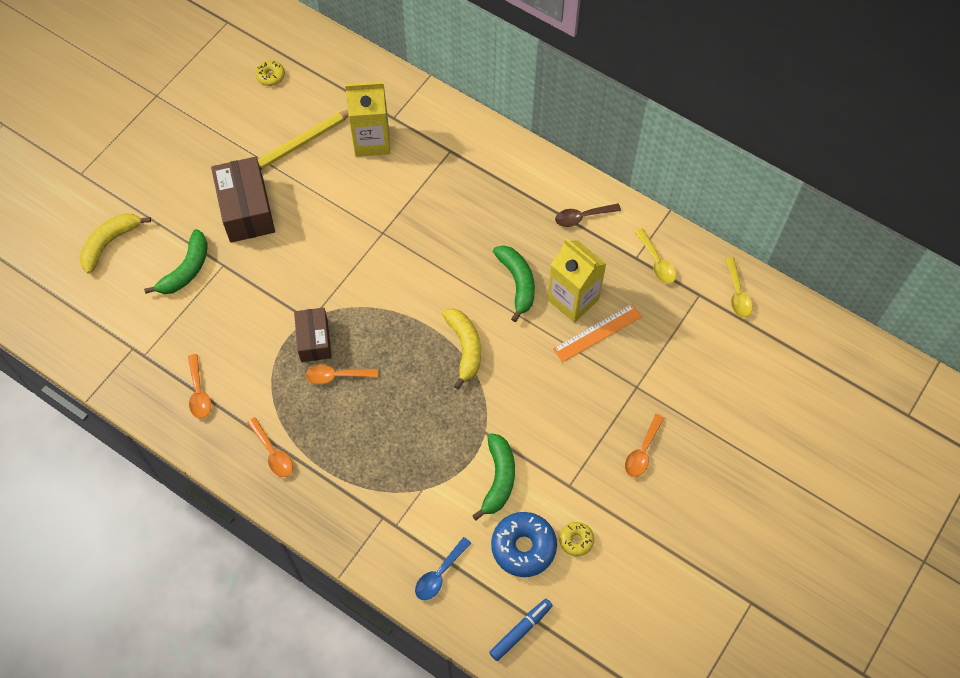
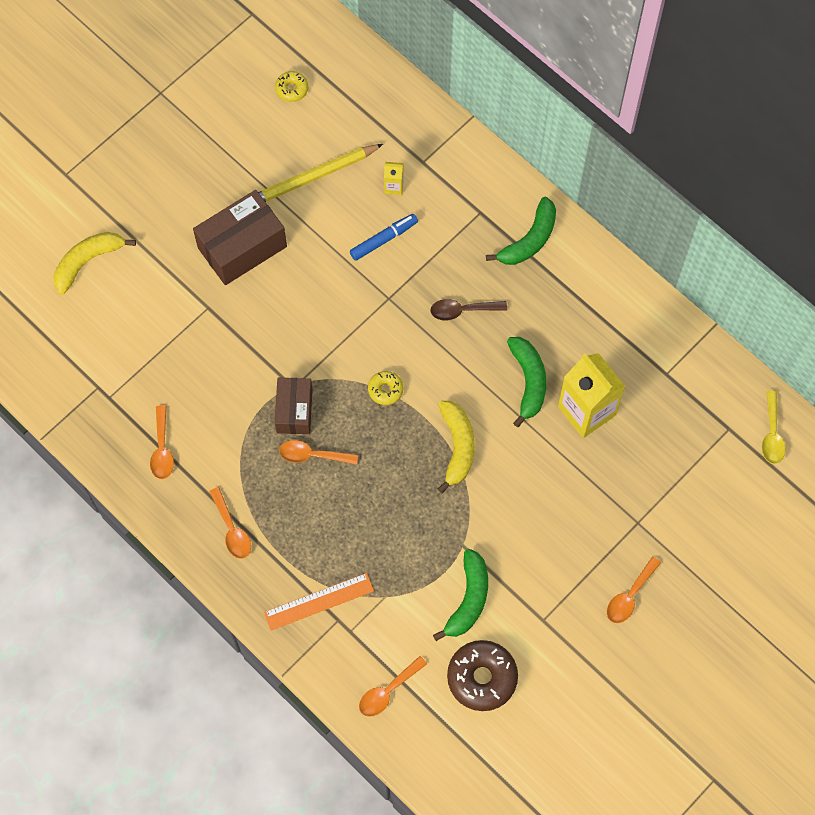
camera: 10 degrees right, 5 degrees up
green banana [144,229,208,294] -> green banana moved to [486,197,556,265]
brown box [211,157,275,243] -> brown box turned 60 degrees clockwise [193,190,287,285]
yellow carton [345,82,390,157] -> yellow carton [384,162,404,195], size x0.44
blue spoon [415,537,471,600] -> orange spoon [359,656,427,717]
blue marker [489,599,553,661] -> blue marker moved to [350,214,418,261]
blue donut [491,512,557,577] -> brown donut [447,640,518,711]
orange ruler [553,304,642,362] -> orange ruler moved to [264,573,374,631]
brown spoon [555,204,621,227] -> brown spoon moved to [430,299,507,320]
yellow donut [559,522,594,556] -> yellow donut moved to [368,371,403,405]
yellow spoon [635,228,676,284] -> none

